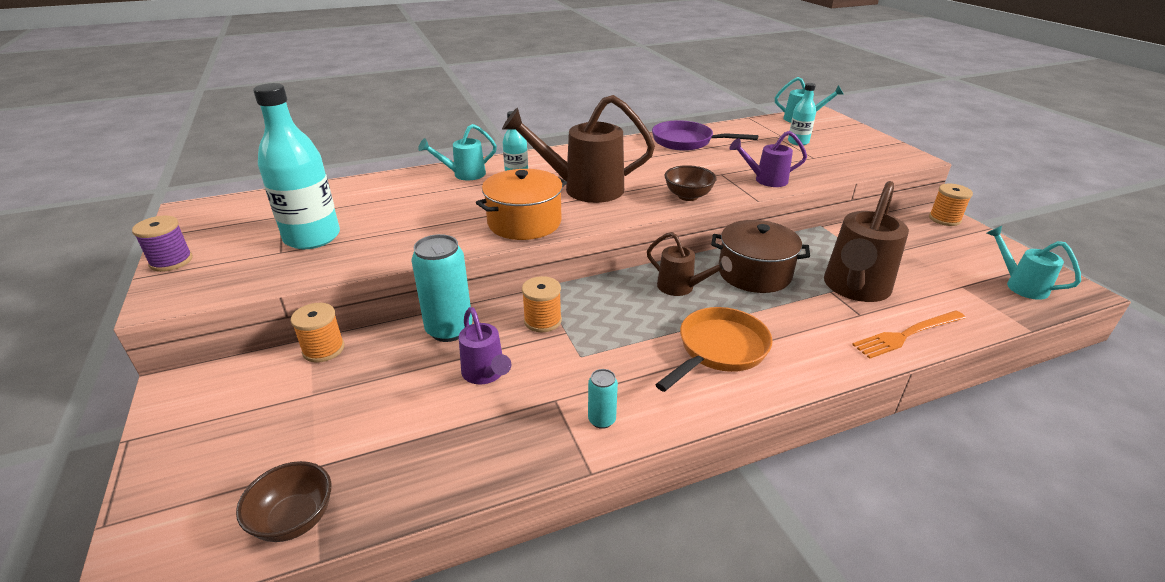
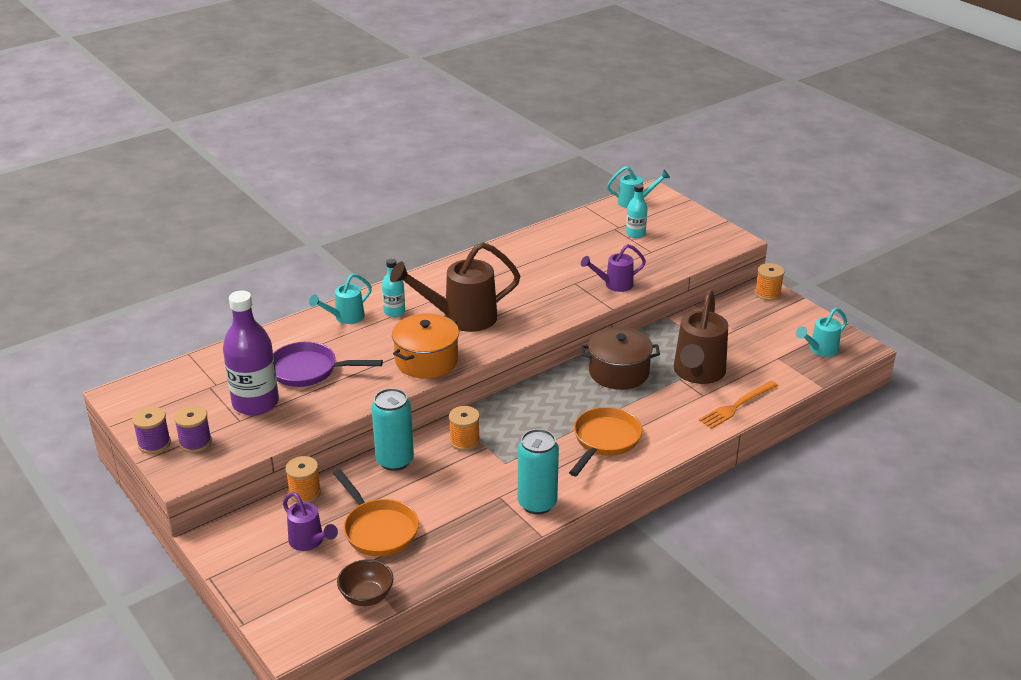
camera: 15 degrees left, 0 degrees up
turquoise bottle [253,83,340,249] -> purple bottle [223,290,279,416]
purple watering can [459,307,511,384] -> purple watering can moved to [283,492,338,551]
turquoise can [588,369,618,429] -> turquoise can [518,429,559,514], size x2.01
brown watering can [647,232,732,296] -> none
purple pan [652,120,758,151] -> purple pan moved to [273,342,383,387]
brown bowl [664,165,717,201] -> none
turquoise watering can [987,226,1081,300] -> turquoise watering can turned 75 degrees counterclockwise [796,308,847,357]
none -> purple spool [174,405,212,453]
none -> orange pan [333,469,419,556]

